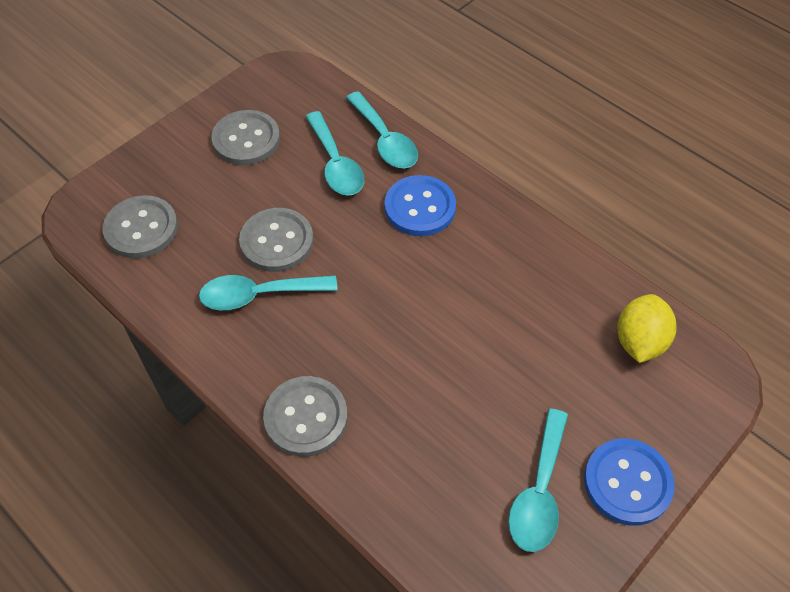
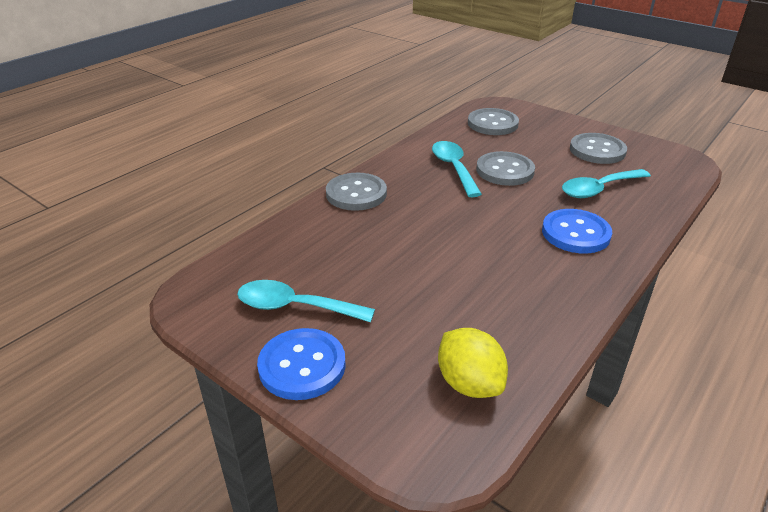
camera: 85 degrees right, 20 degrees down
turquoise spoon [346,91,418,168] -> none
yellow lemon [617,294,677,363] -> yellow lemon turned 45 degrees clockwise [438,328,508,398]

